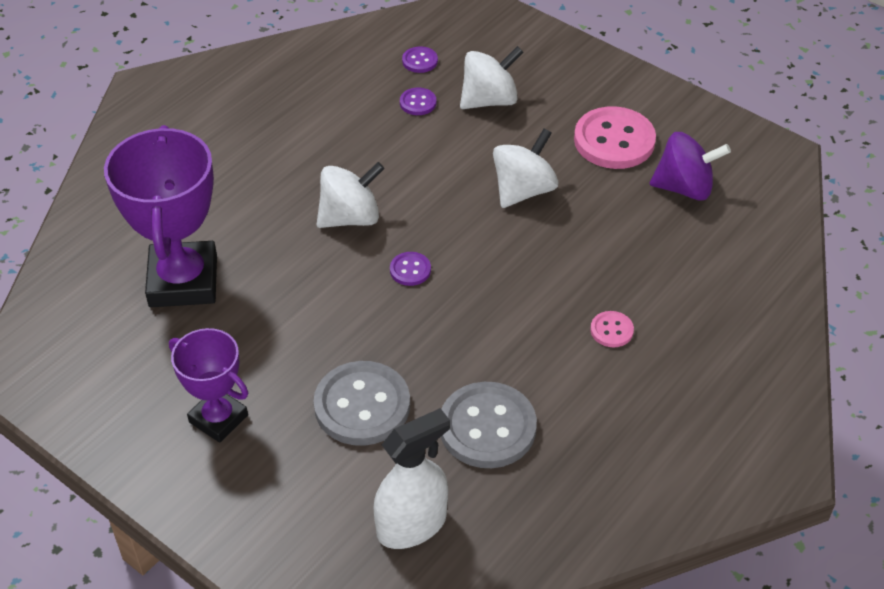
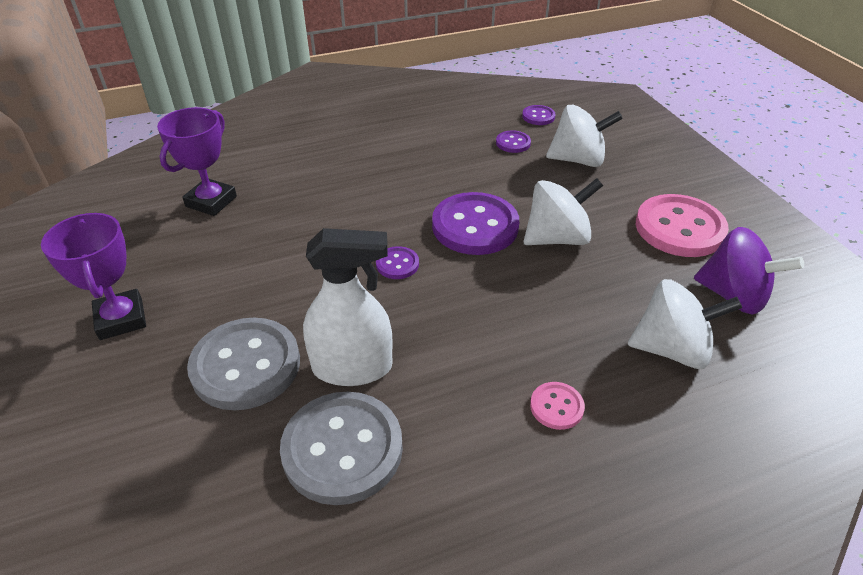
camera: 30 degrees right, 5 degrees down
purple trophy [104,125,217,307] -> purple trophy [157,107,237,216], size x0.60
white spinning top [317,162,385,228] -> white spinning top moved to [628,279,742,369]
white spray bottle [374,408,450,549] -> white spray bottle moved to [303,228,392,386]
none -> purple button [432,192,519,255]

